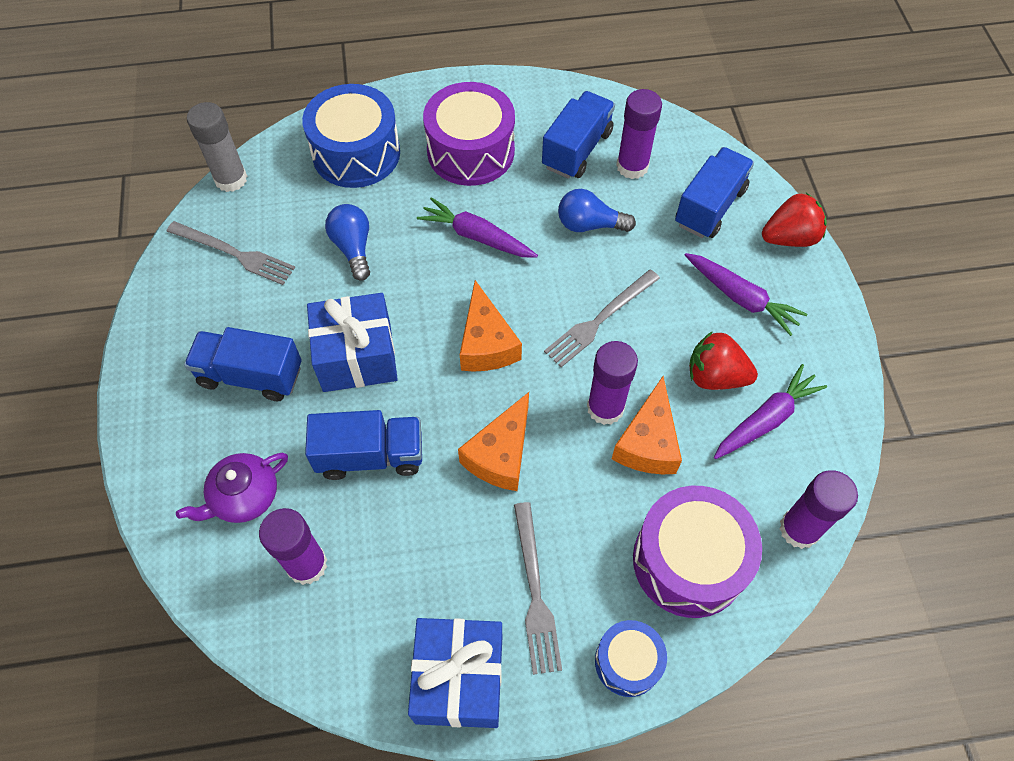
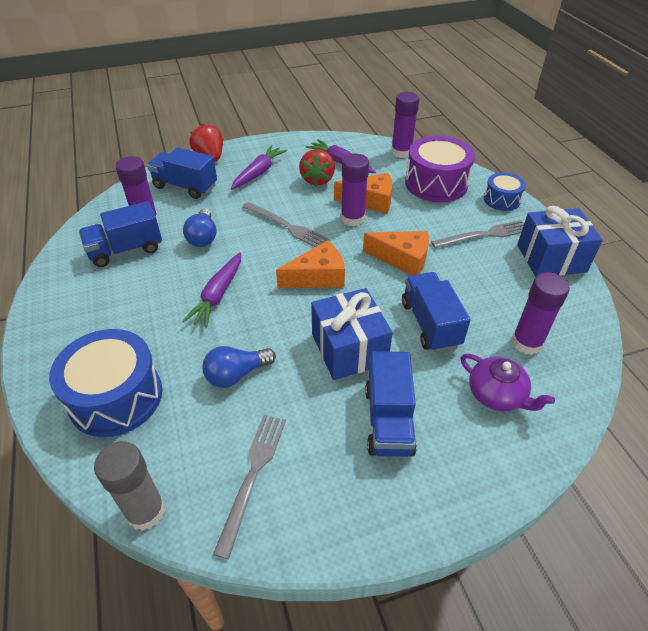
camera: 100 degrees left, 15 degrees down
purple drum [423,82,515,186] -> none
blue truck [542,91,615,179] -> blue truck turned 45 degrees counterclockwise [79,201,162,267]

